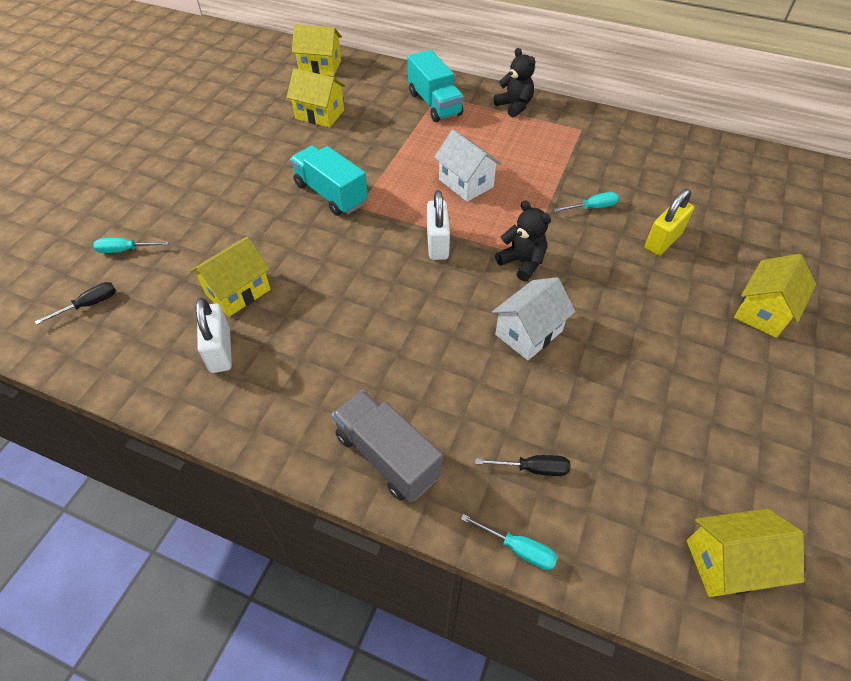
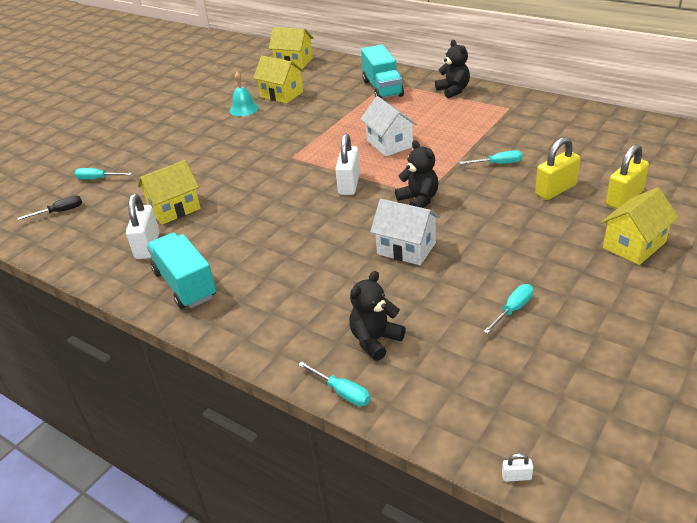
camera: 15 degrees right, 15 degrees down
turquoise truck [290,146,368,216] -> turquoise truck moved to [147,232,216,309]
grey truck [332,390,443,503] -> none
black screwdriver [475,455,570,476] -> black teddy bear [349,271,406,361]
white house [492,277,576,360] -> white house turned 60 degrees clockwise [370,199,440,265]
yellow house [687,509,804,597] -> none
none -> turquoise bell [230,72,259,116]
none -> turquoise screwdriver [483,284,534,334]
none -> white padlock [502,453,533,482]
none -> yellow padlock [606,144,649,209]

